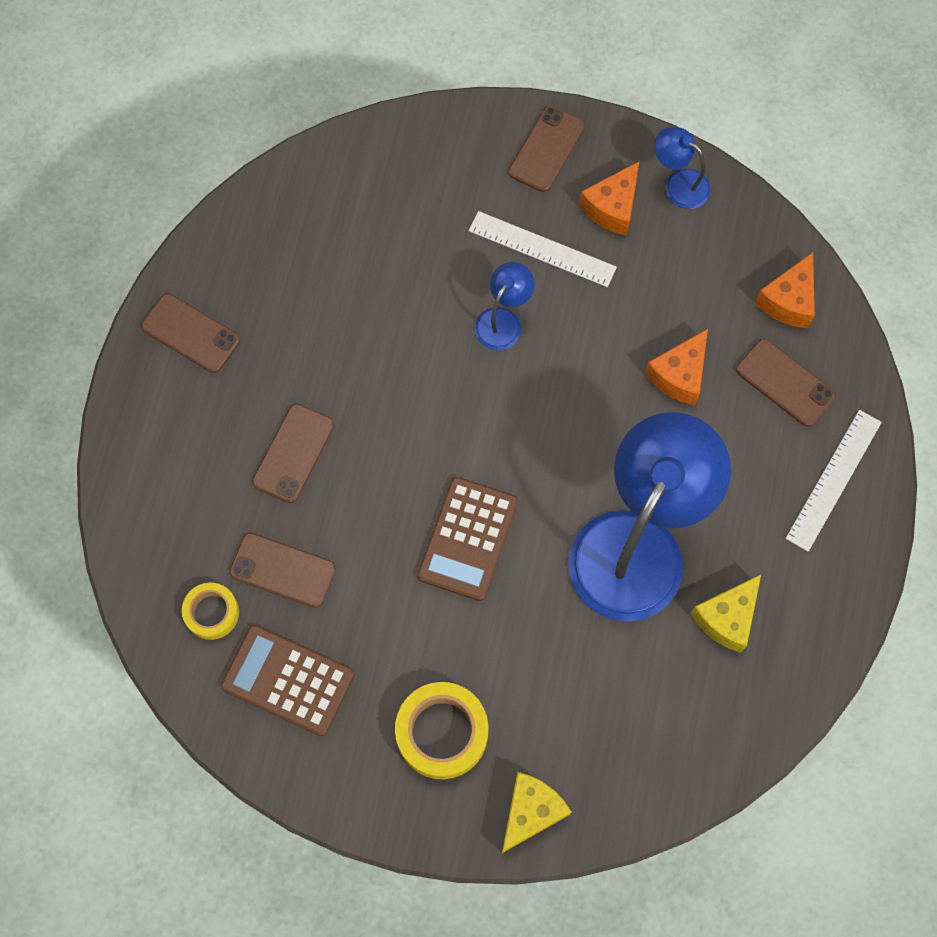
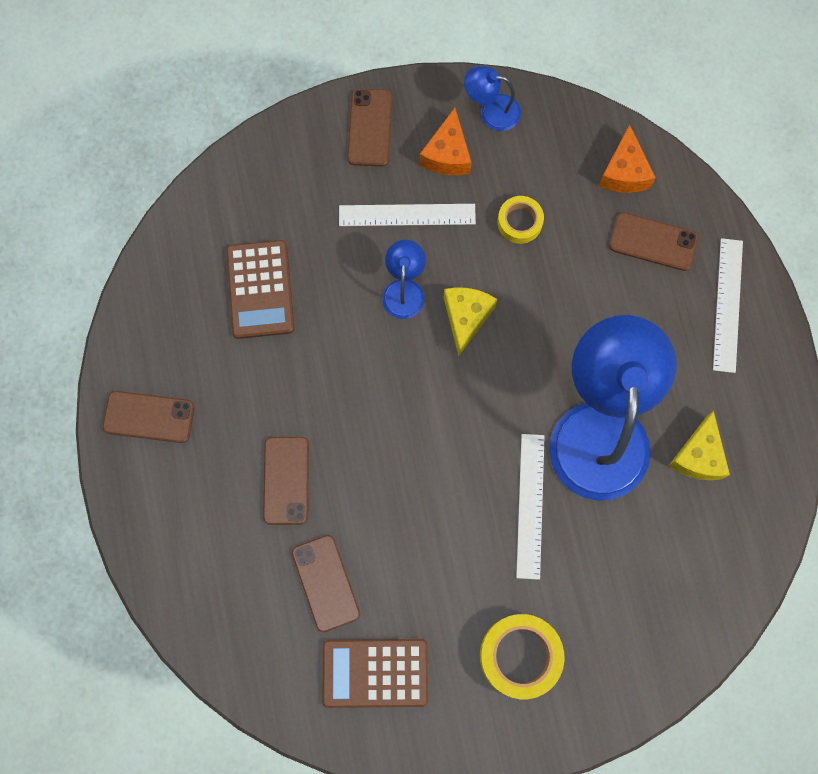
camera: 25 degrees left, 5 degrees up
yellow tape [182,583,239,640] -> yellow tape moved to [497,196,544,244]
brown phone [229,533,336,608] -> brown phone turned 75 degrees clockwise [292,535,360,632]
brown calculator [417,477,518,601] -> brown calculator moved to [226,240,294,339]
yellow cheese [502,772,571,853] -> yellow cheese moved to [443,287,497,356]
orange cheese [645,329,708,405] -> none
none -> white ruler [516,434,545,580]

